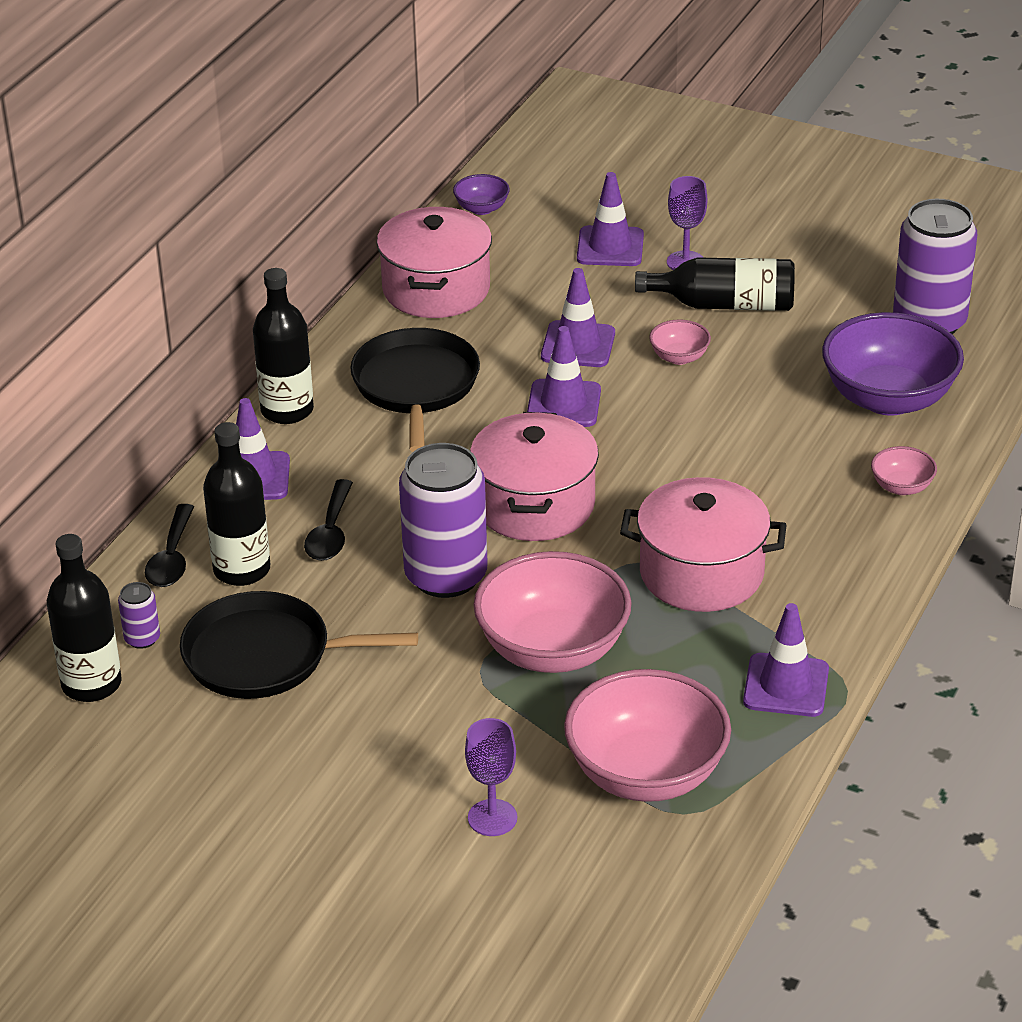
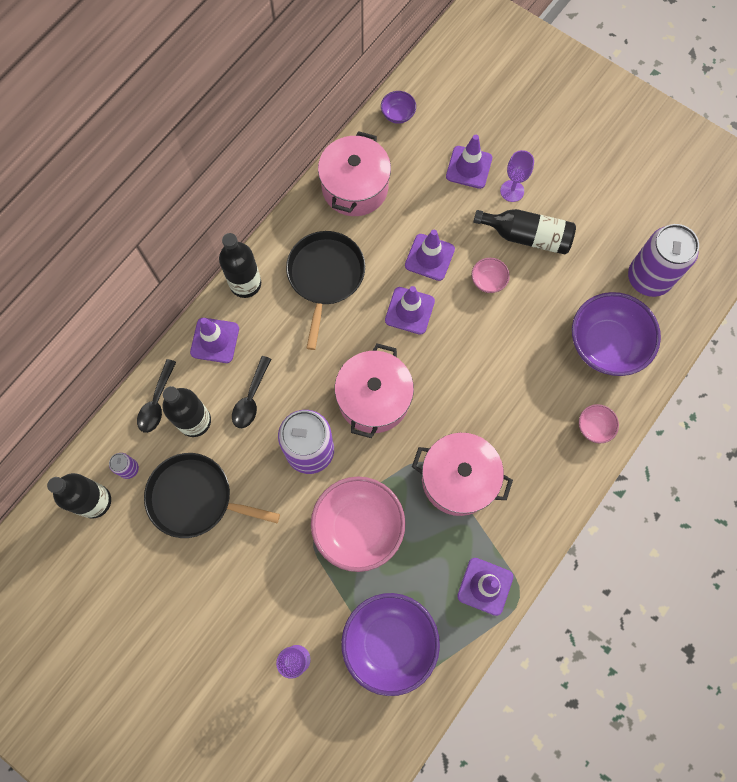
camera: 10 degrees right, 35 degrees up
pink bowl [564,669,731,802] -> purple bowl [341,593,440,696]

